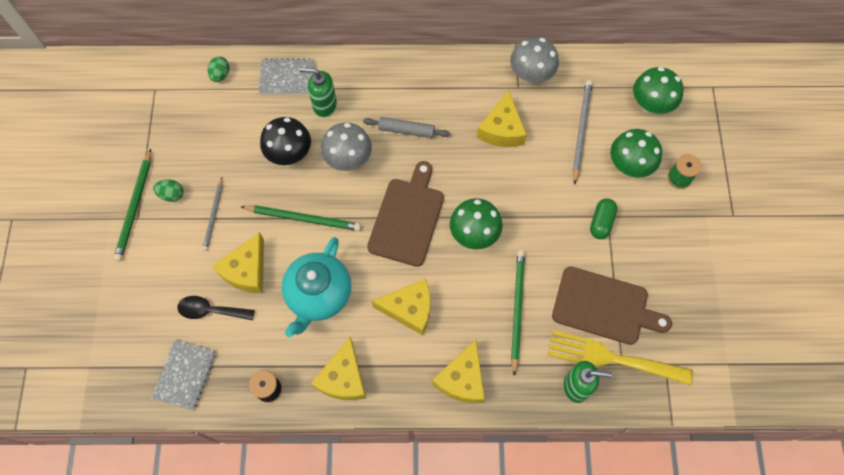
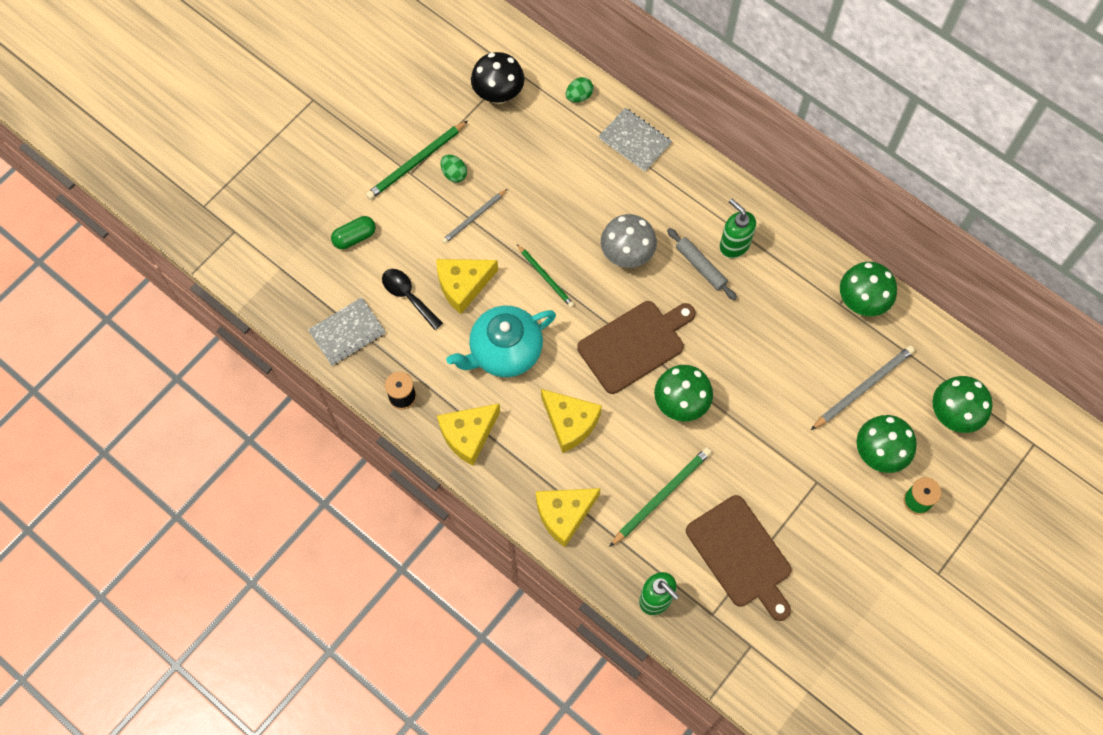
camera: 40 degrees right, 0 degrees up
green pencil [240,205,361,231] -> green pencil [517,244,574,308], size x0.65
black mushroom [260,117,311,165] -> black mushroom moved to [471,52,525,104]
green soap dispenser [299,67,337,118] -> green soap dispenser moved to [720,199,756,258]
yellow cheese [477,90,527,147] -> none
grey mushroom [510,37,559,84] -> green mushroom [840,262,897,316]
yellow fork [548,330,693,385] -> none
green capsule [590,198,617,239] -> green capsule moved to [331,216,376,249]

